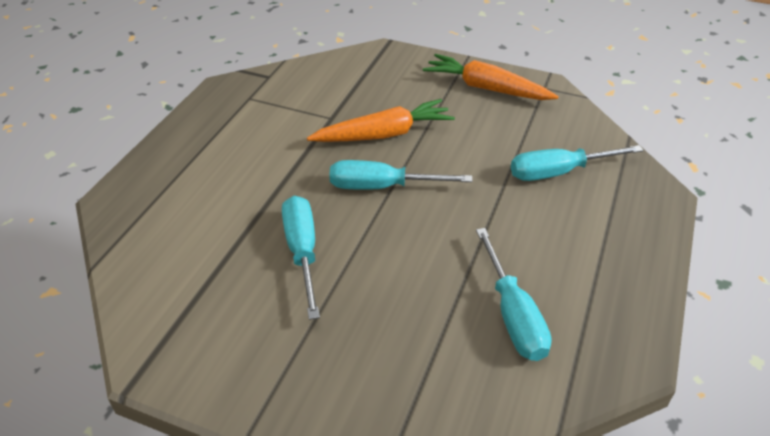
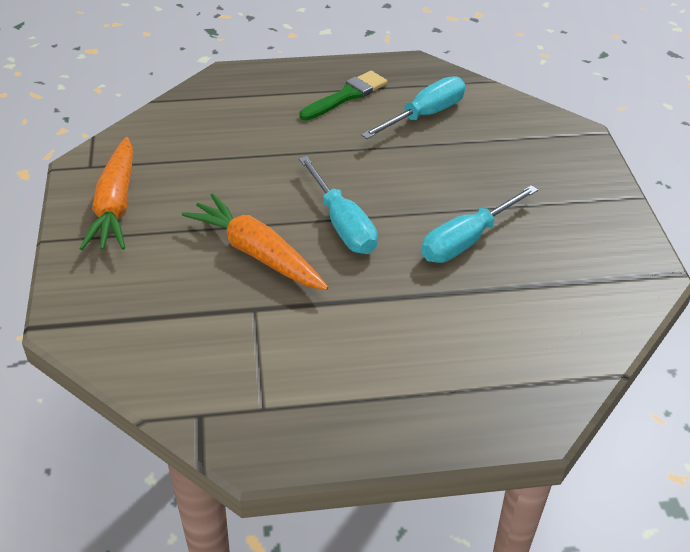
camera: 120 degrees left, 0 degrees up
turquoise screwdriver [511,145,644,181] -> none
none -> green brush [300,71,388,120]

